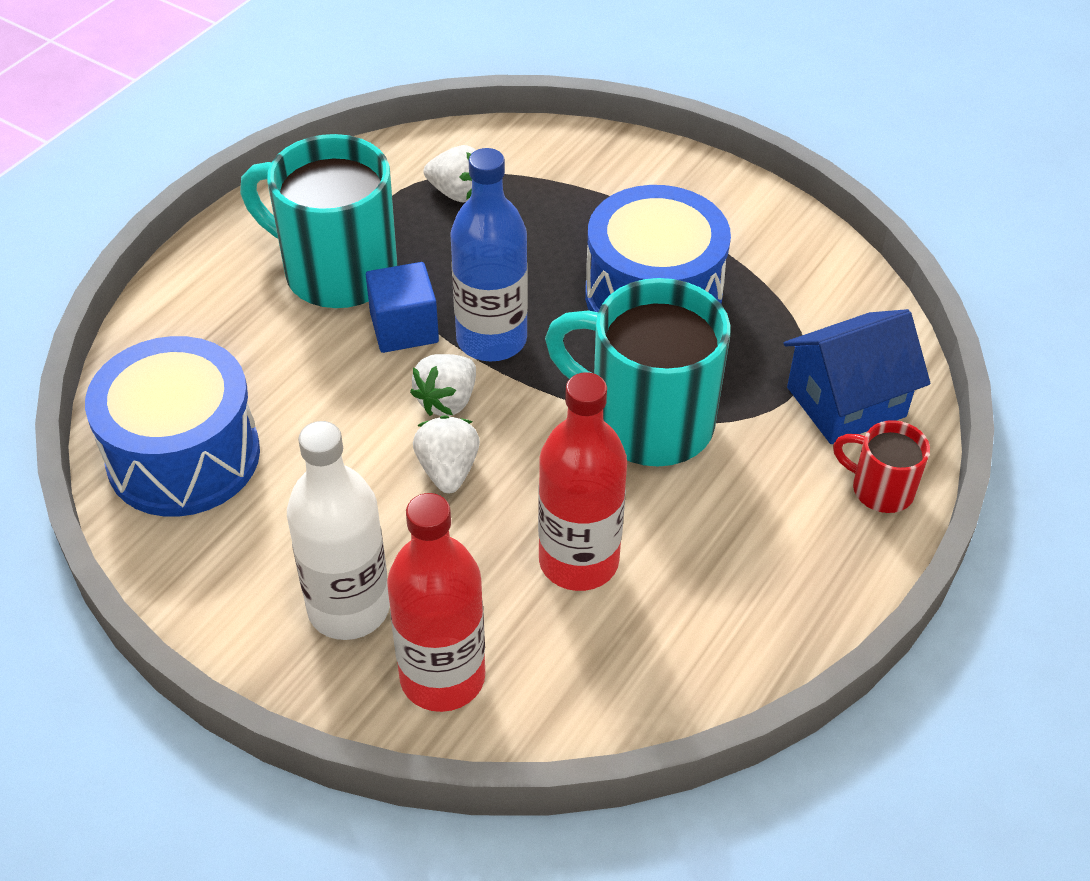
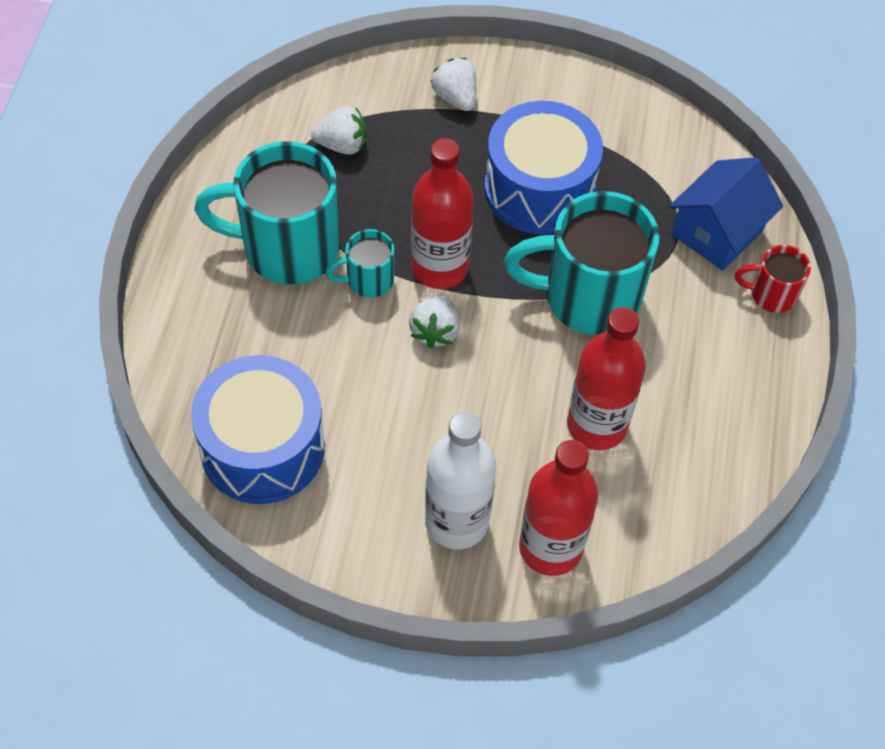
camera: 25 degrees left, 10 degrees up
blue cube [366,262,439,353] -> turquoise mug [326,229,395,298]
white strawberry [413,415,480,493] -> white strawberry moved to [431,58,477,111]
blue bottle [450,148,528,362] -> red bottle [411,138,474,289]

